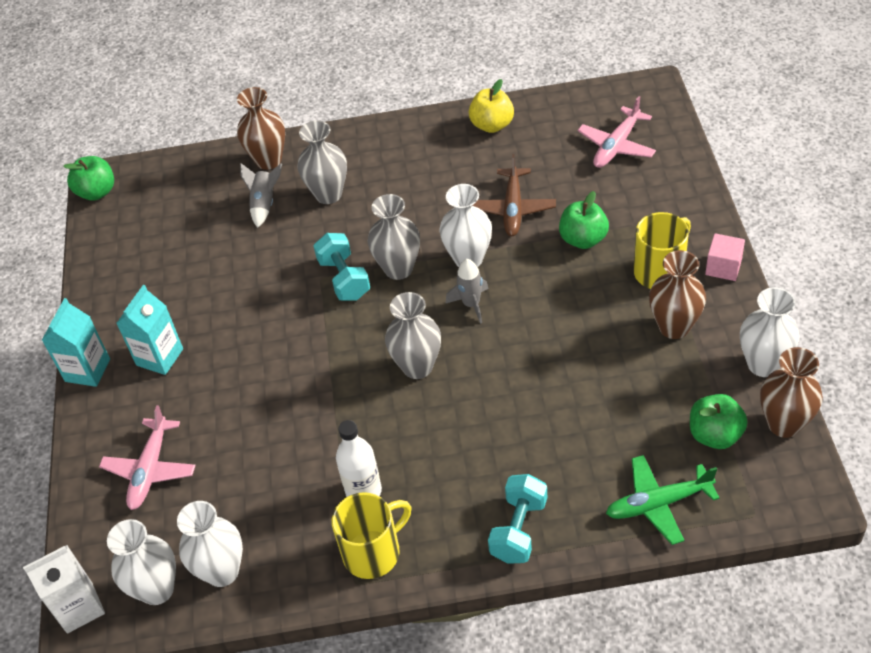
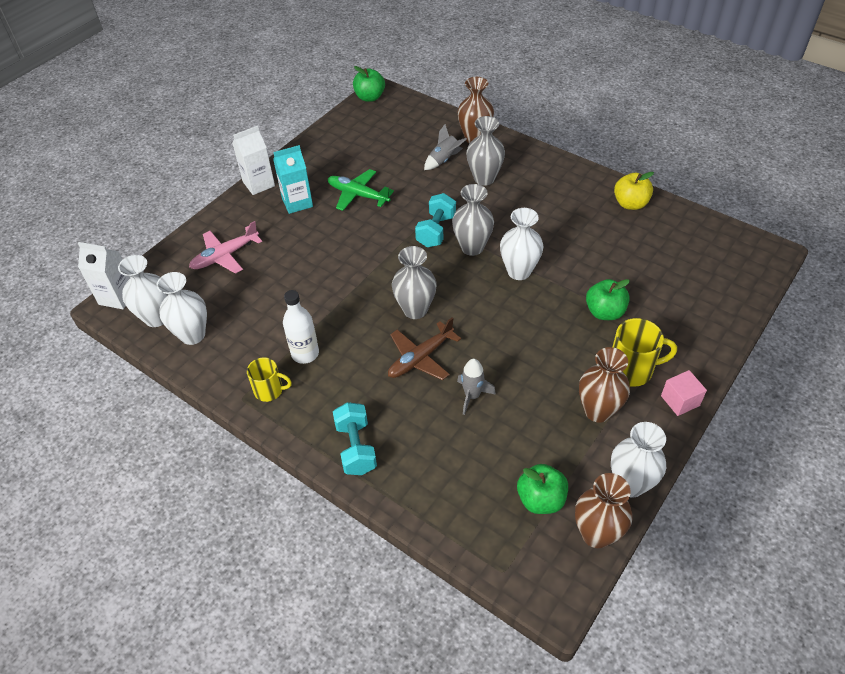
camera: 40 degrees right, 0 degrees up
turquoise carton [42,298,110,387] -> white carton [232,126,275,195]
yellow mug [332,492,411,579] -> yellow mug [247,357,292,402], size x0.66
grey rocket [446,259,489,324] -> grey rocket moved to [457,359,496,415]
brown plane [472,154,556,236] -> brown plane moved to [388,317,461,380]
turquoise dumbbell [488,474,547,564] -> turquoise dumbbell turned 75 degrees counterclockwise [333,402,377,475]
pink plane [578,96,656,168] -> none
green plane [606,455,719,545] -> green plane moved to [328,169,394,211]

